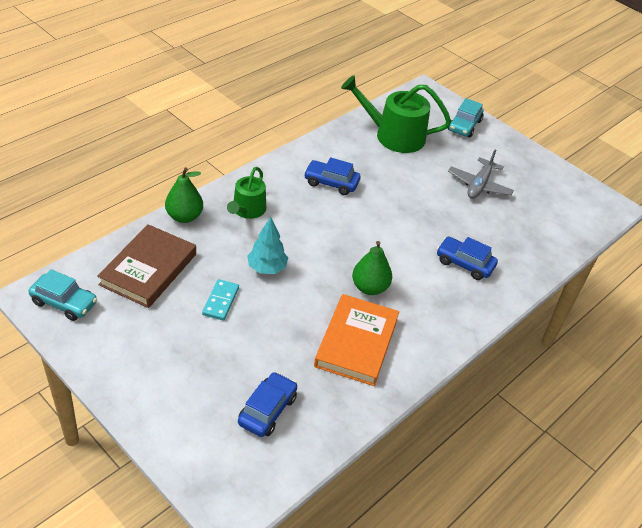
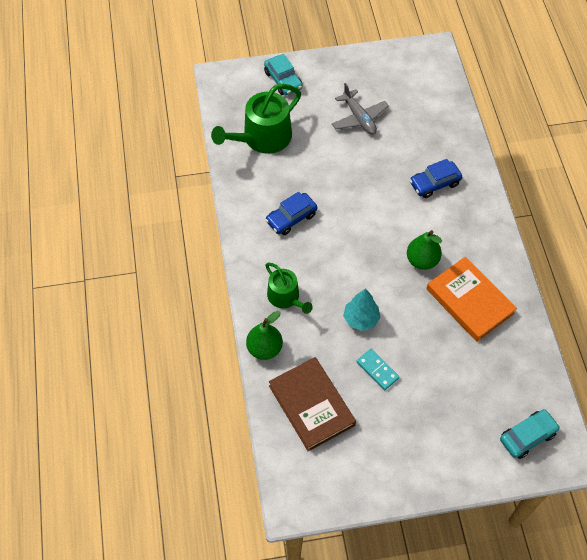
camera: 50 degrees left, 15 degrees up
turquoise car [28,269,97,321] -> turquoise car moved to [500,409,560,459]
blue car [238,372,297,437] -> none

